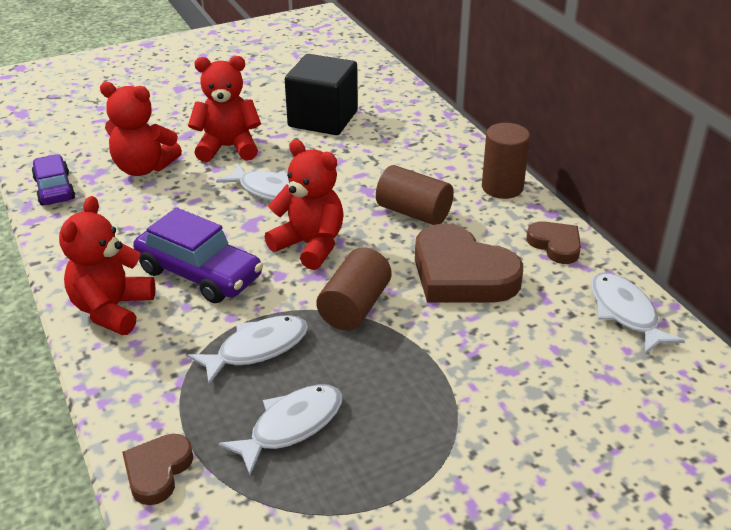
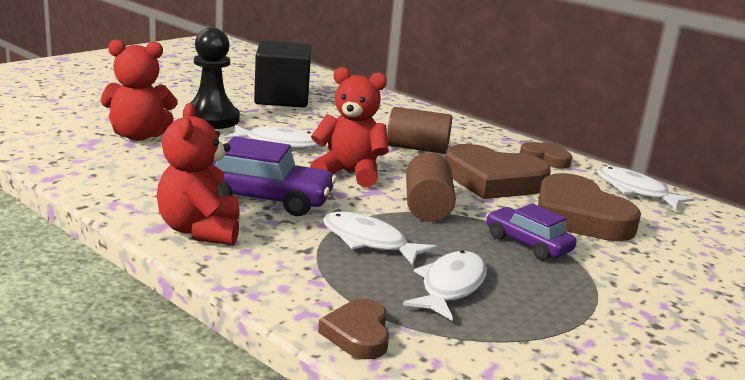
camera: 25 degrees left, 15 degrees down
purple car [31,154,75,205] -> purple car moved to [486,203,577,261]
red teddy bear [188,56,261,162] -> black pawn [191,27,240,129]
white fish [188,315,308,384] -> white fish turned 90 degrees counterclockwise [323,212,437,265]
brown cylinder [482,123,530,199] -> none
none -> brown heart [538,173,641,241]

